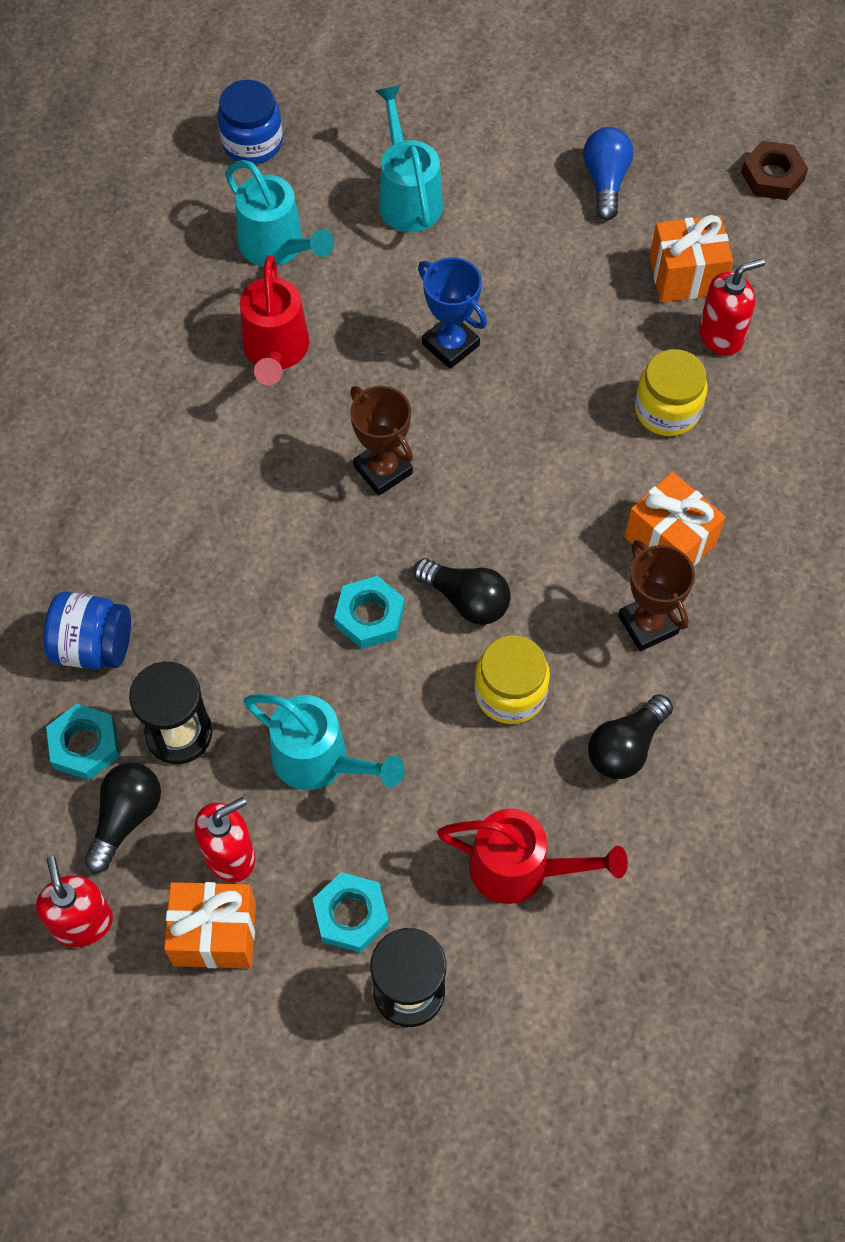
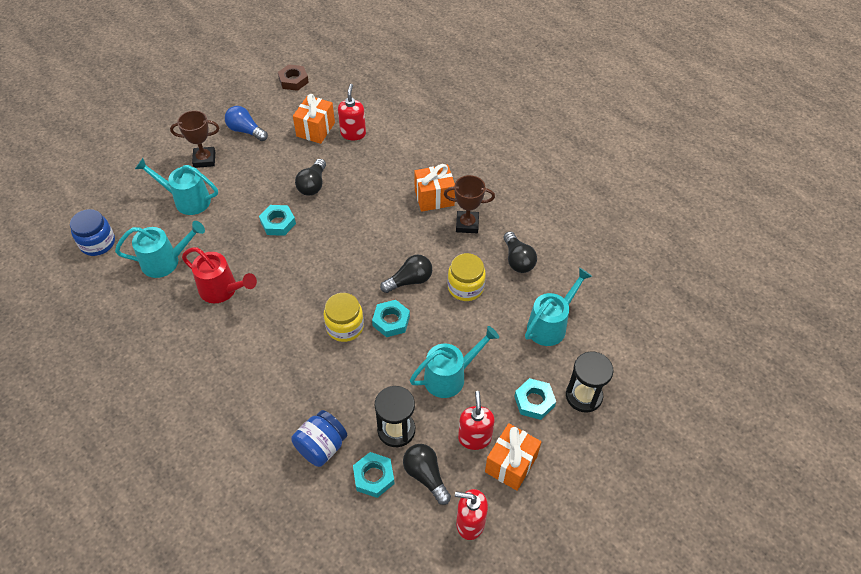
camera: 60 degrees left, 10 degrees down
brown trophy [350,386,413,496] -> brown trophy moved to [170,110,220,168]
blue trophy [418,257,487,369] -> turquoise nut [259,205,296,236]
red watering can [437,808,628,904] -> turquoise watering can [525,268,592,346]
yellow jar [635,349,708,436] -> yellow jar moved to [324,293,364,342]
none -> black light bulb [295,159,326,196]

